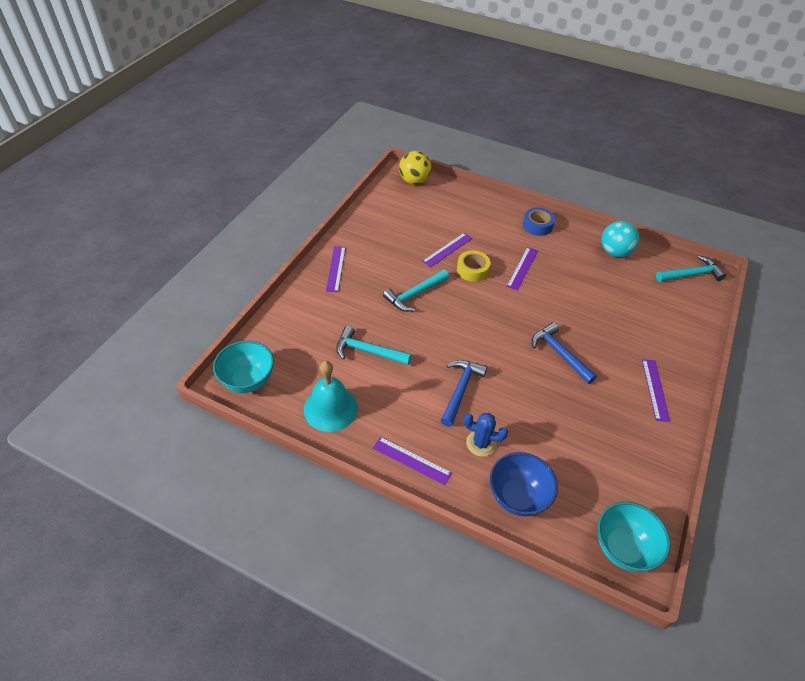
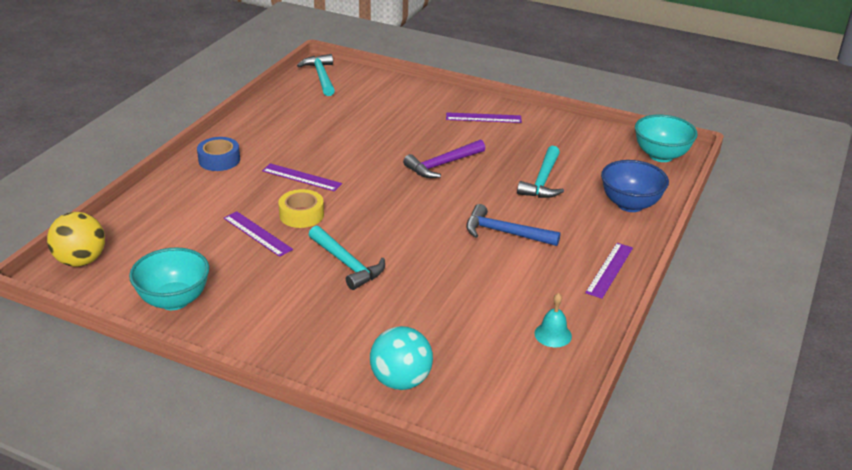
camera: 90 degrees left, 15 degrees down
turquoise bowl [213,340,274,393] -> turquoise bowl moved to [129,247,209,310]
turquoise bell [304,361,358,432] -> turquoise bell [534,293,572,347], size x0.52
purple ruler [326,246,346,292] -> none
turquoise hammer [336,326,411,365] -> turquoise hammer moved to [517,146,564,198]
blue cactus [463,413,508,457] -> none
blue hammer [532,322,597,384] -> purple hammer [403,139,485,178]
turquoise ball [601,221,639,257] -> turquoise ball moved to [370,326,433,390]

